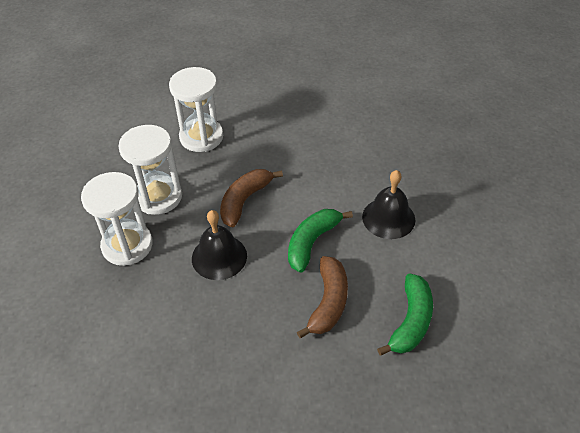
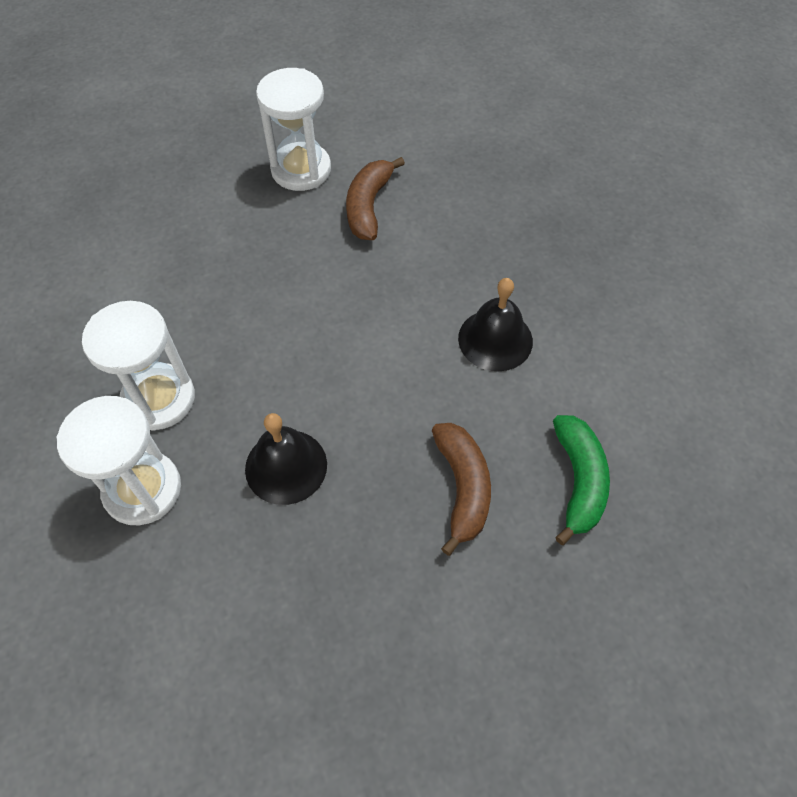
camera: 20 degrees left, 10 degrees up
white hourglass [169,67,223,152] -> white hourglass moved to [256,68,331,191]
brown banana [220,169,283,227] -> brown banana moved to [346,157,405,240]
green banana [288,209,353,272] -> none

